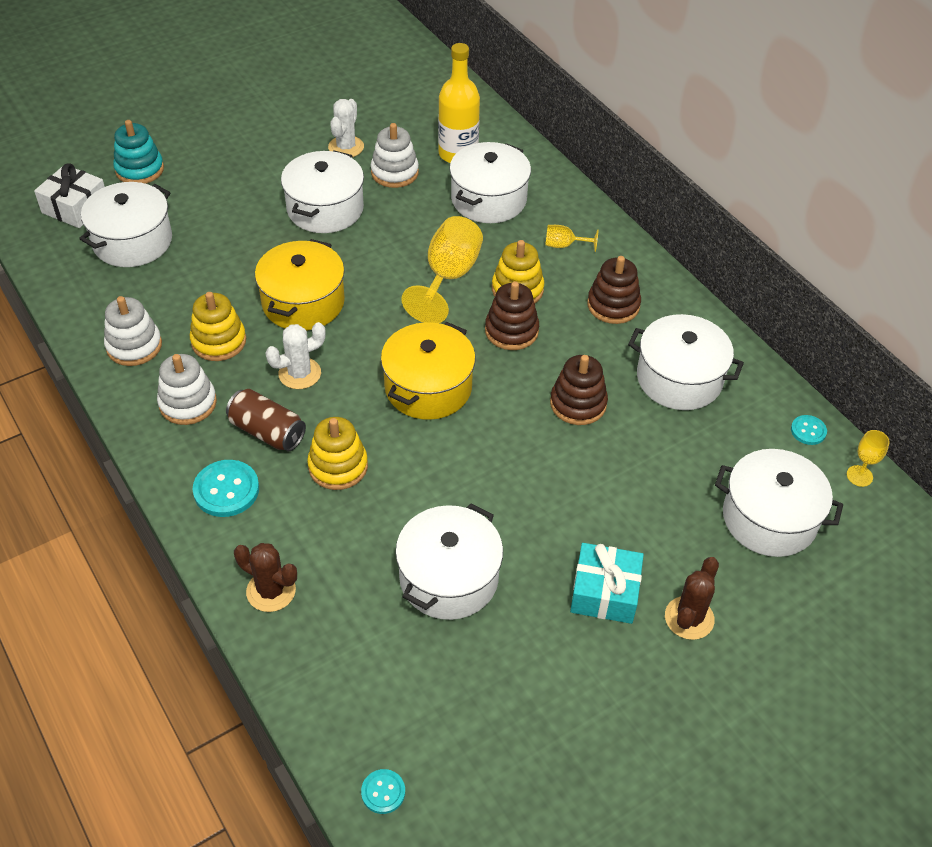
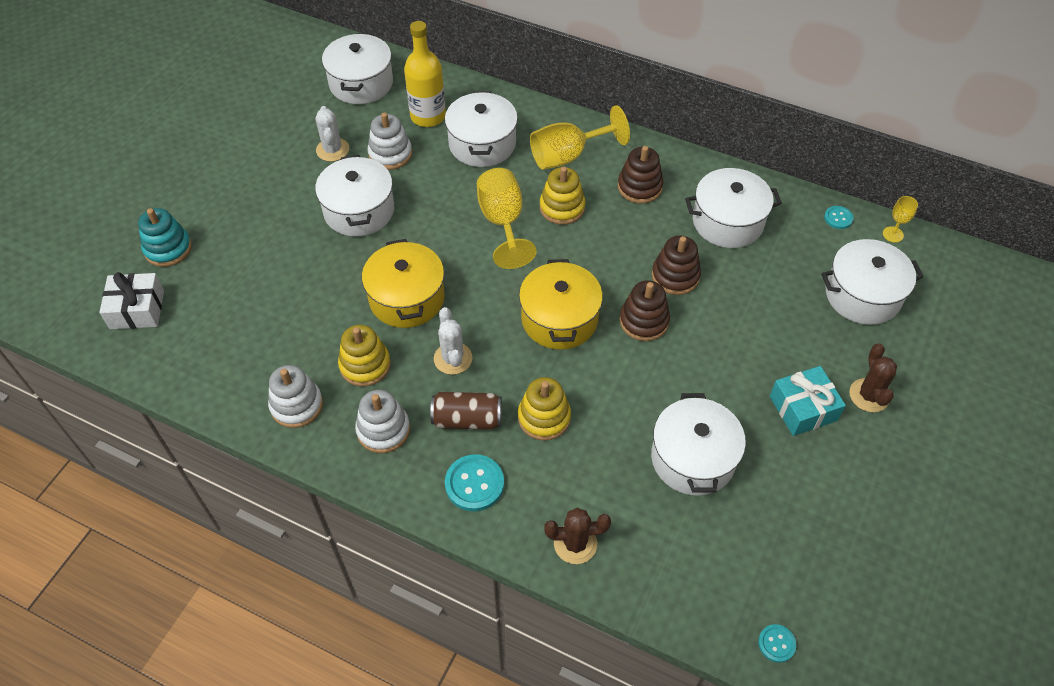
camera: 30 degrees left, 5 degrees up
white pot [79,182,172,267] -> white pot moved to [322,33,393,104]
white cactus [265,322,326,389] -> white cactus turned 45 degrees counterclockwise [434,307,472,375]
brown stacking toy [485,281,539,350] -> brown stacking toy moved to [619,280,670,341]
yellow goblet [545,225,599,252] -> yellow goblet [530,105,630,170], size x2.08

